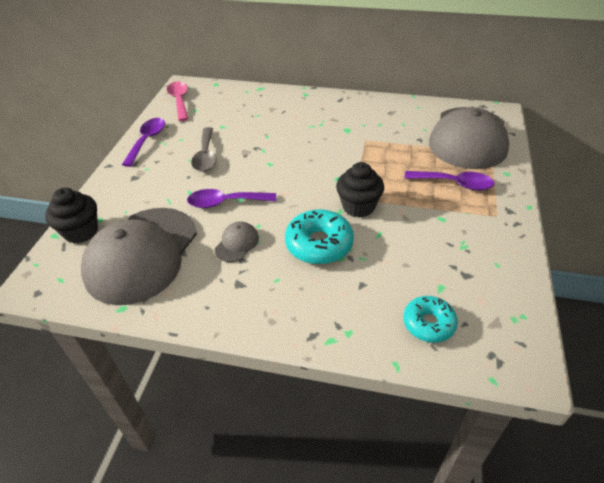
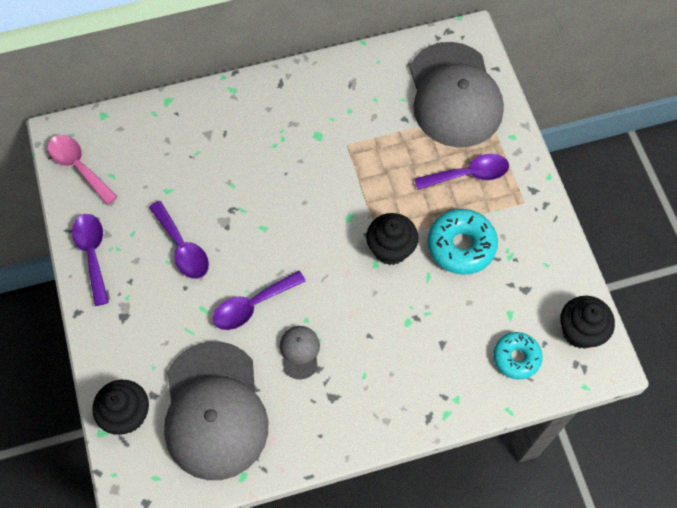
camera: 30 degrees left, 20 degrees up
grey spoon [191,127,217,172] -> purple spoon [149,201,209,279]
turquoise donut [285,209,354,265] -> turquoise donut moved to [427,209,498,275]
none -> black cupcake [560,296,615,349]

